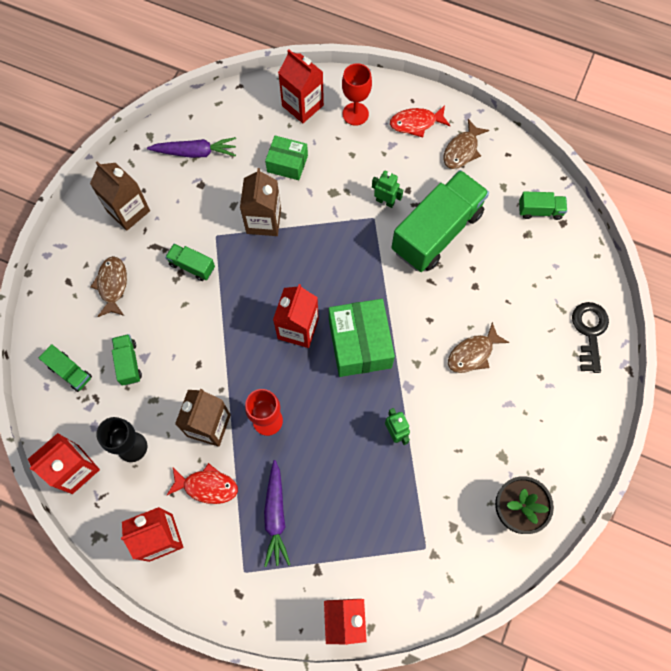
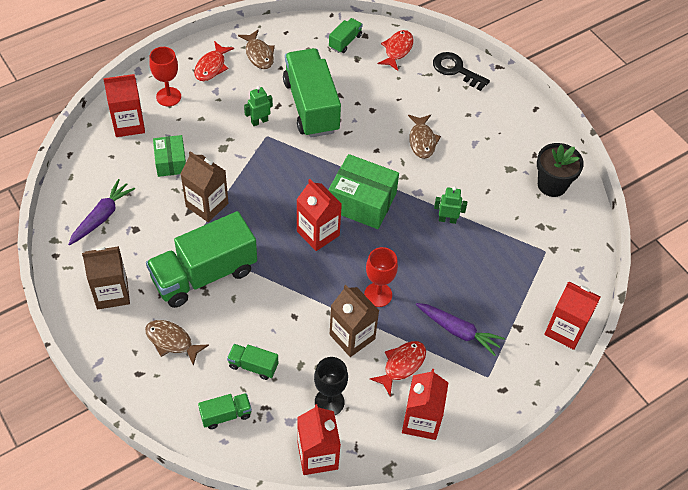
camera: 60 degrees left, 15 degrees down
green truck [165,244,215,281] -> green truck [146,211,257,308], size x2.25
green box [265,136,308,180] -> green box turned 60 degrees counterclockwise [153,135,186,177]
none -> red fish [378,30,414,71]

